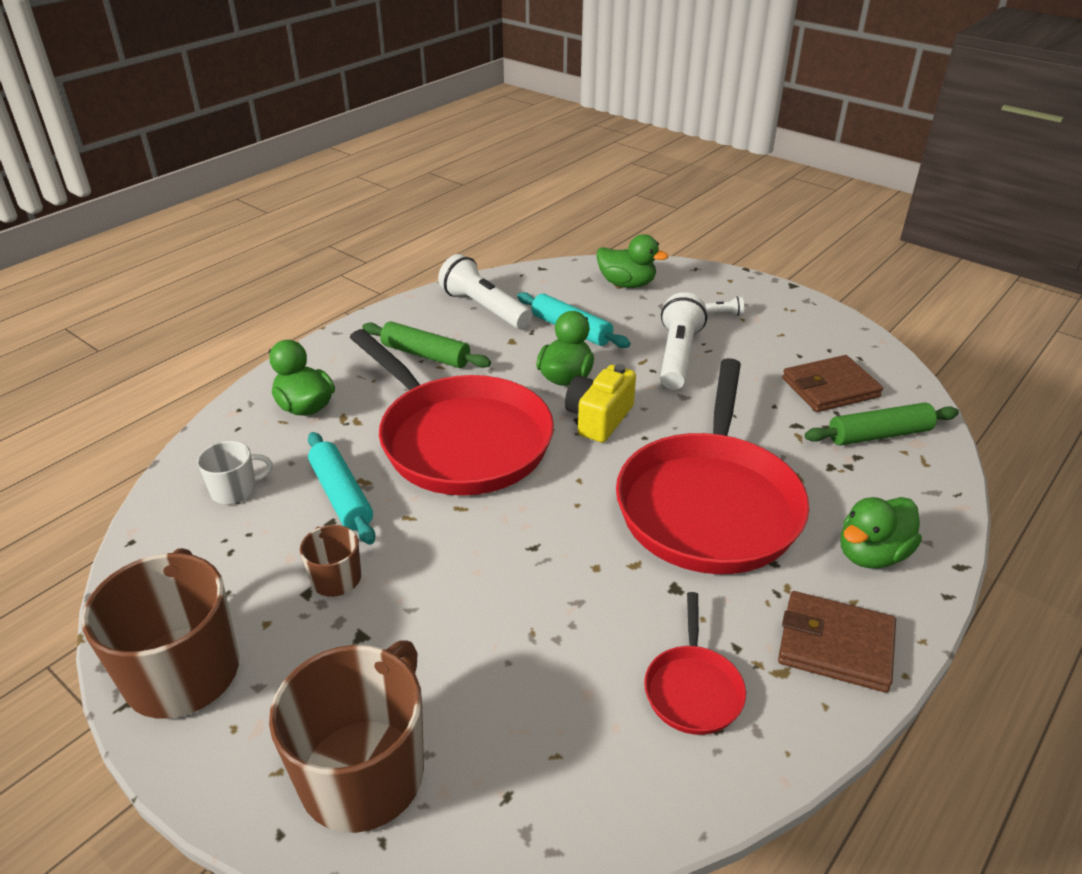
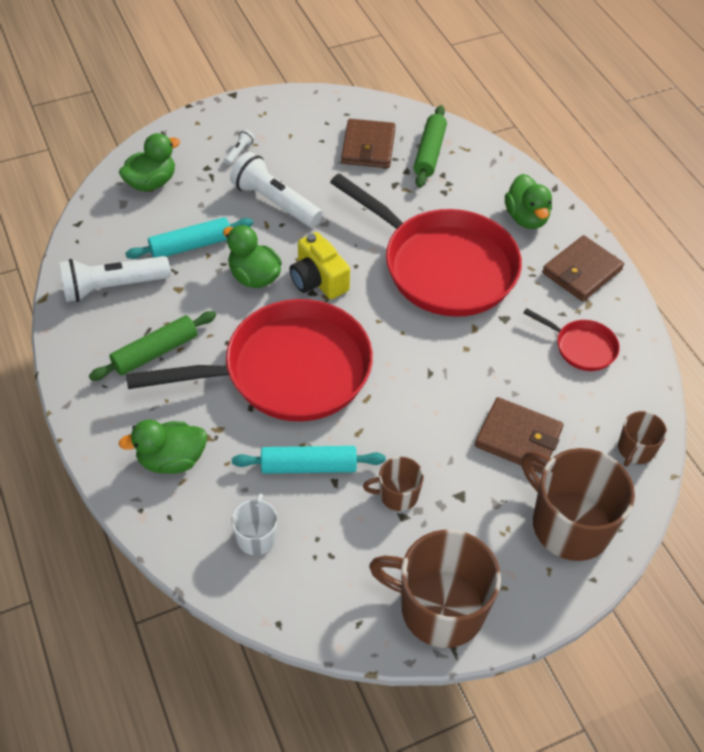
camera: 65 degrees left, 15 degrees up
none -> brown wallet [475,397,564,473]
none -> brown mug [618,411,667,467]

